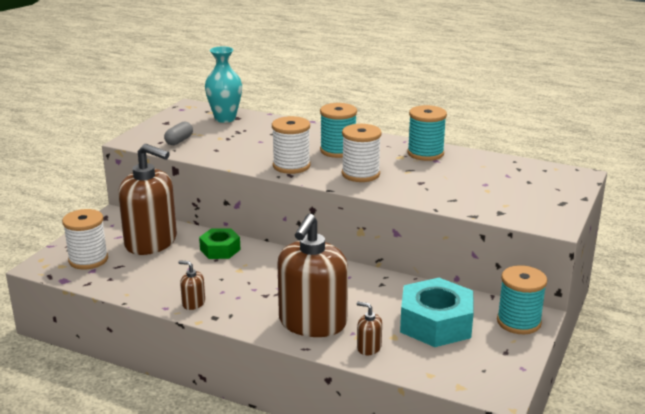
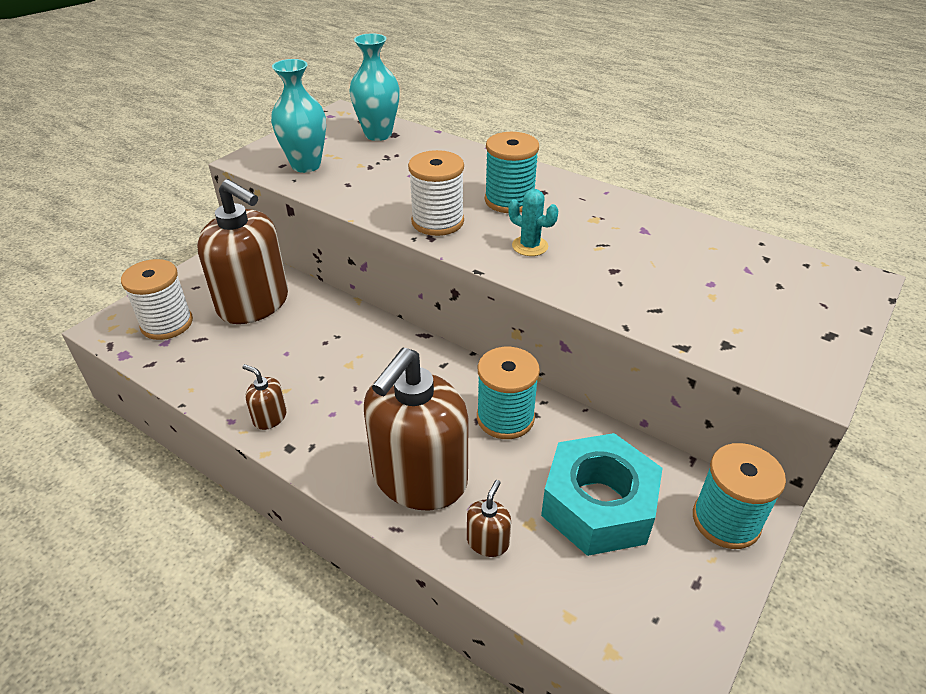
camera: 10 degrees right, 15 degrees up
grey capsule [164,122,193,145] -> turquoise vase [271,59,326,173]
green nut [199,228,241,259] -> none
white spool [342,124,382,182] -> turquoise cactus [508,189,558,256]
brown soap dispenser [357,302,382,355] -> brown soap dispenser turned 75 degrees clockwise [467,480,511,557]
turquoise spool [407,105,447,161] -> turquoise spool moved to [477,347,540,439]

